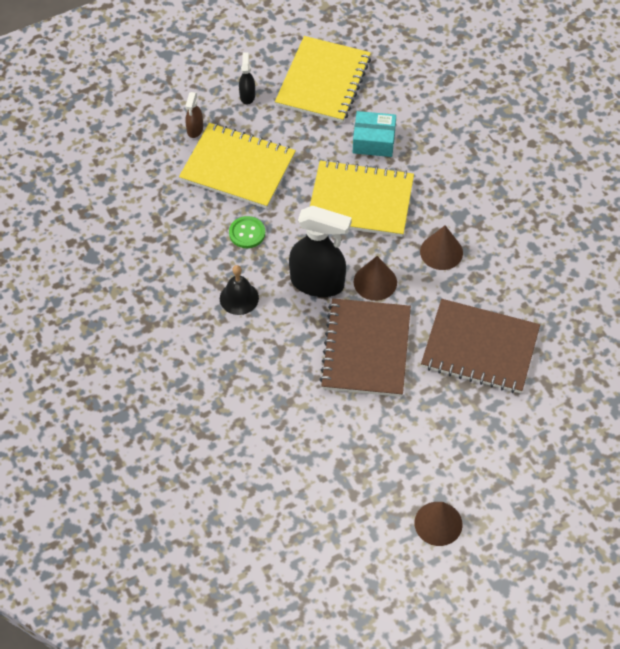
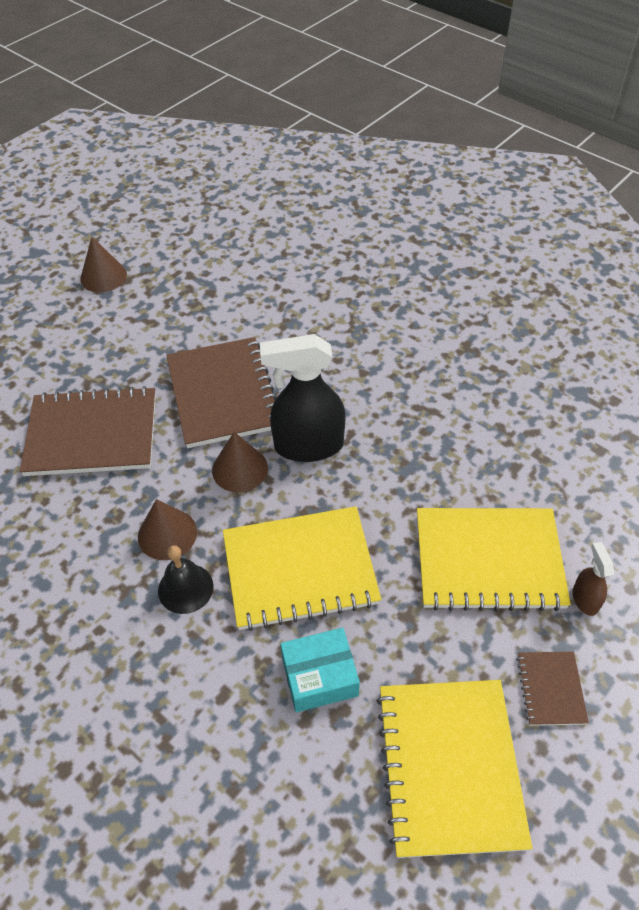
camera: 160 degrees right, 5 degrees down
black bell [220,265,259,315] -> black bell moved to [158,545,213,614]
green button [229,216,265,248] -> none
black spray bottle [239,52,255,104] -> brown notebook [516,652,589,726]

